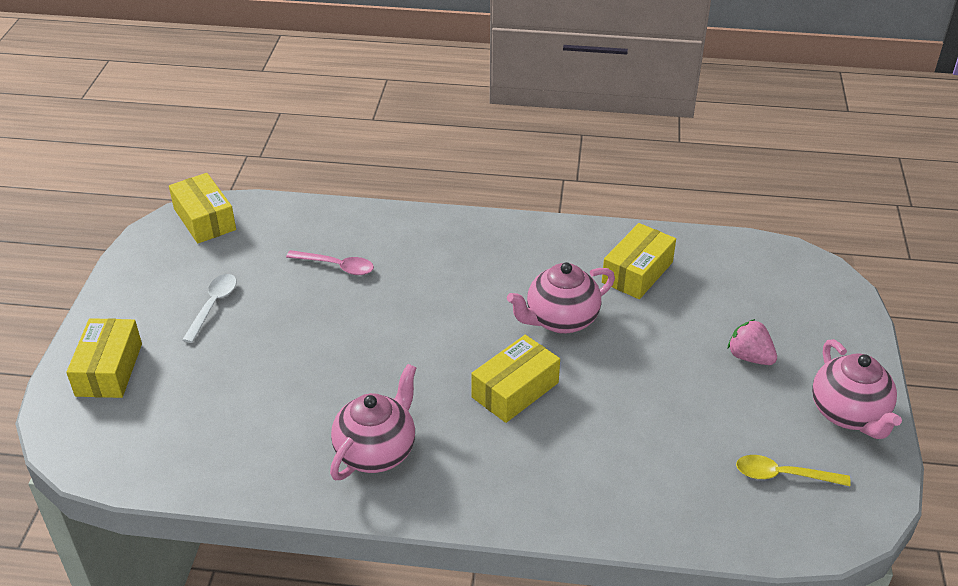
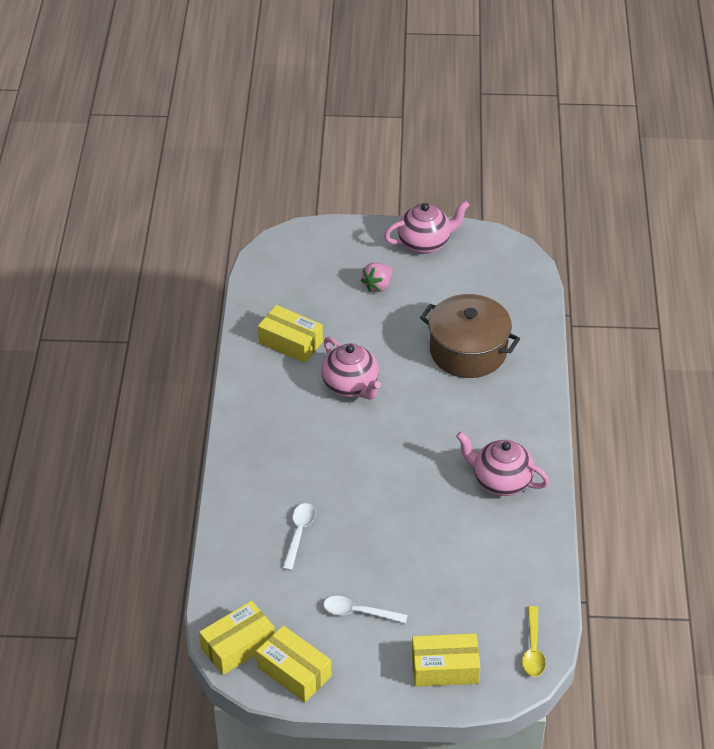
camera: 95 degrees left, 5 degrees up
pink spoon [286,250,374,275] -> white spoon [283,503,316,571]
yellow box [471,335,560,423] -> yellow box moved to [256,625,331,702]
yellow spoon [736,455,851,486] -> yellow spoon moved to [522,606,546,677]
none -> brown pot [420,294,520,378]

